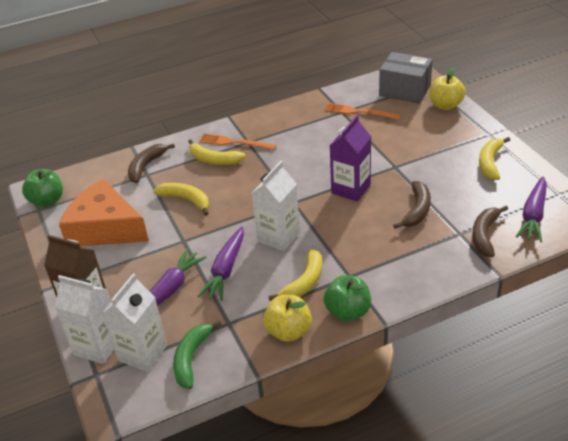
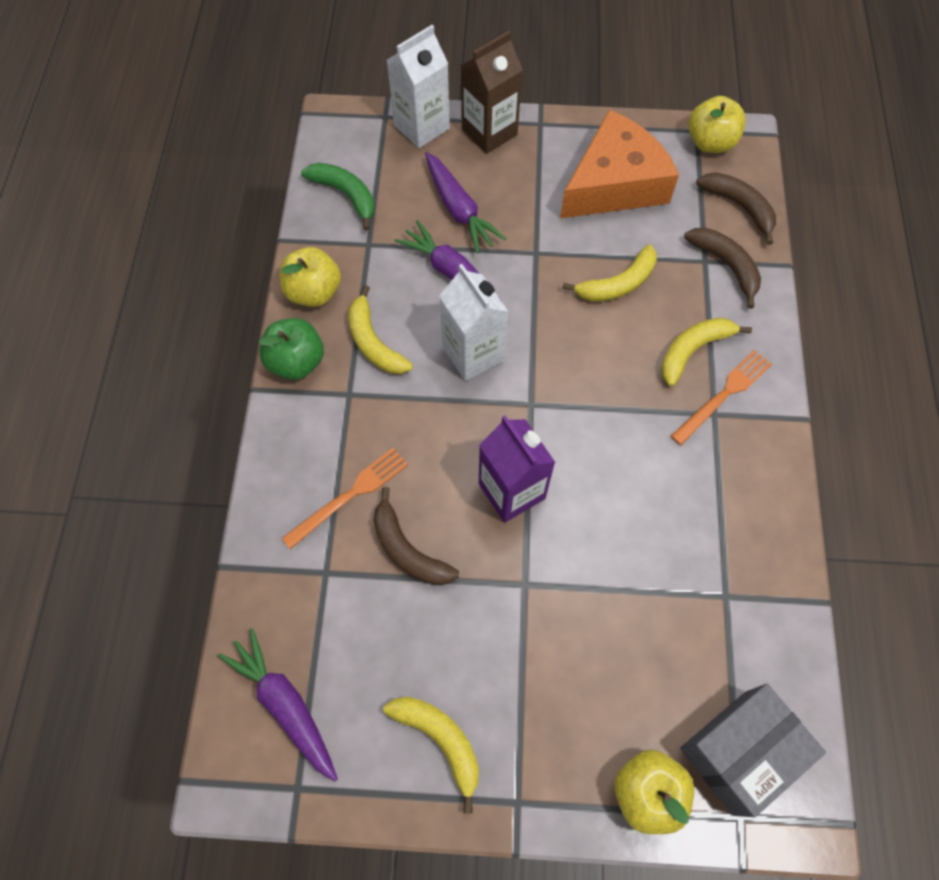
camera: 115 degrees right, 25 degrees up
green apple [22,169,63,207] -> yellow apple [688,96,746,153]
white carton [102,273,167,372] -> none
orange fork [324,103,401,120] -> orange fork moved to [282,448,408,549]
brown banana [472,206,508,257] -> brown banana moved to [696,172,776,245]

